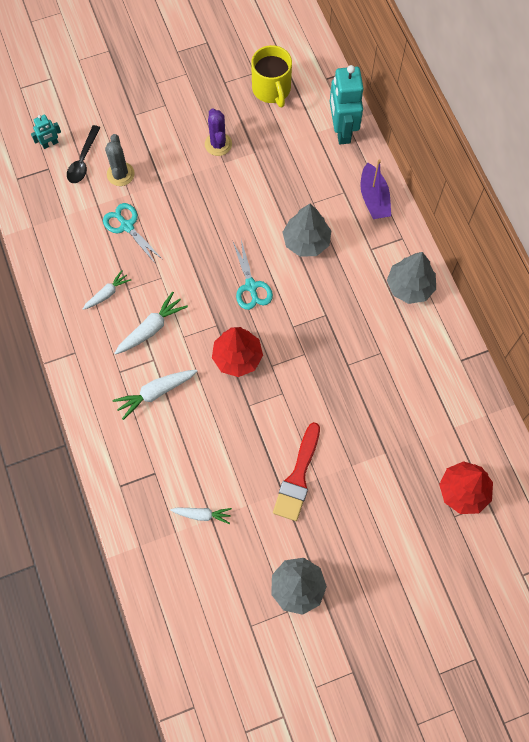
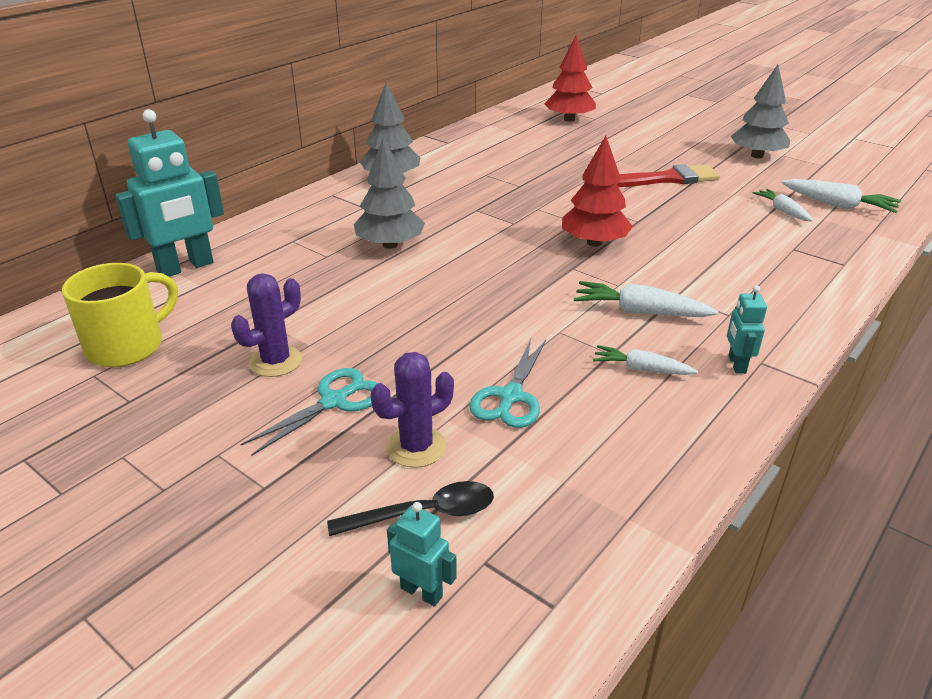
camera: 120 degrees left, 35 degrees down
grey cactus [105,134,135,186] -> purple cactus [370,352,454,468]
white carrot [112,370,197,420] -> white carrot moved to [782,179,901,213]
turquoise scissors [233,240,273,310] -> turquoise scissors moved to [240,368,378,456]
purple boat [360,159,391,219] -> none
none -> turquoise robot [727,285,767,374]

